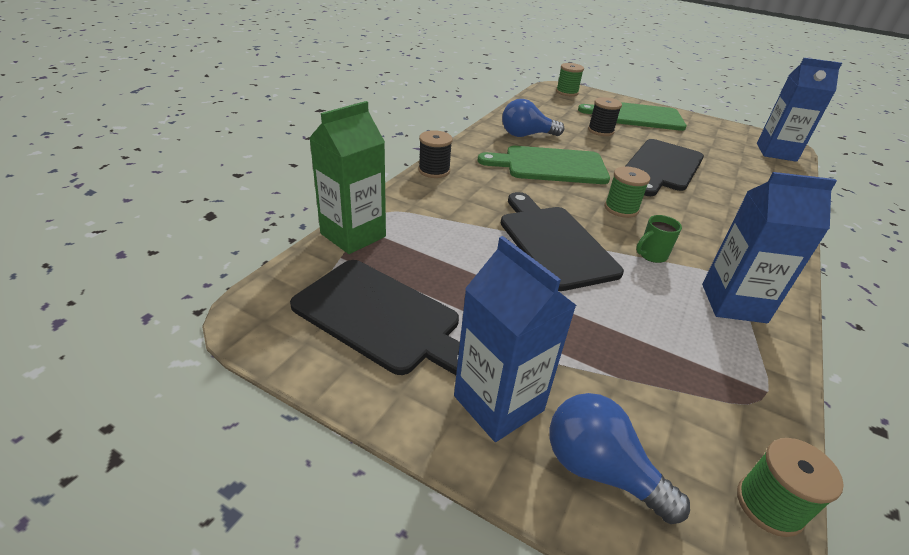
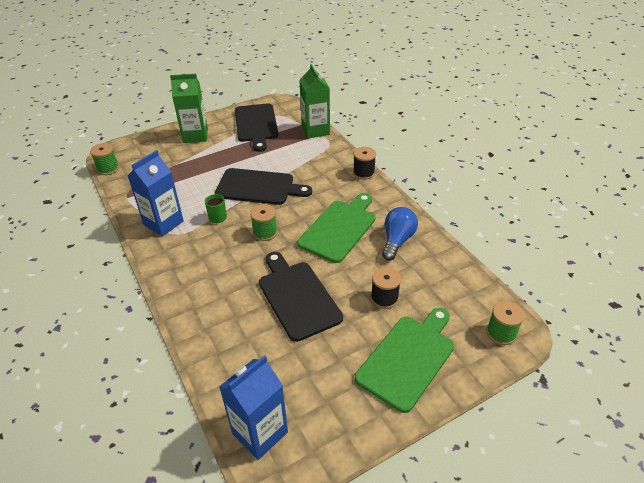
camera: 125 degrees right, 5 degrees up
black cutting board [290,260,460,375] -> black cutting board turned 75 degrees counterclockwise [235,103,279,152]
blue carton [454,236,577,442] -> green carton [170,74,208,143]
blue light bulb [550,393,690,524] -> none

